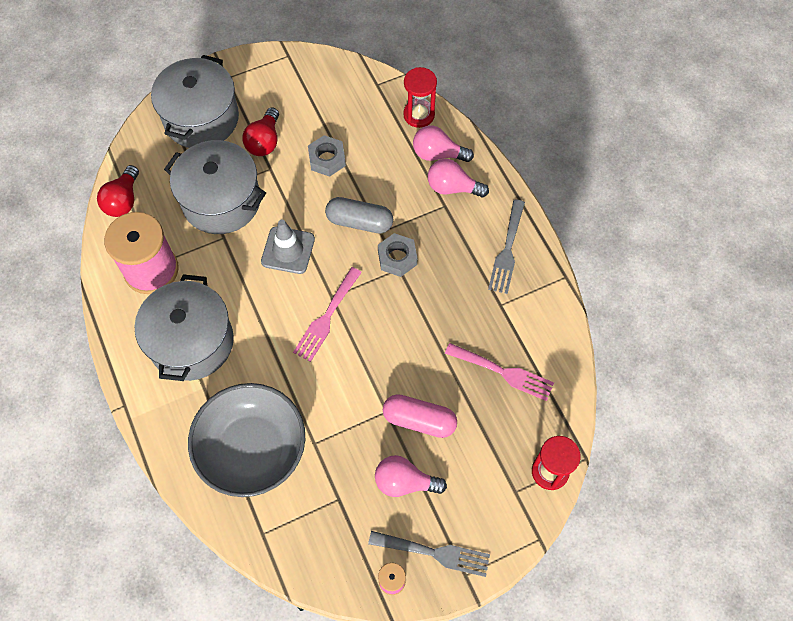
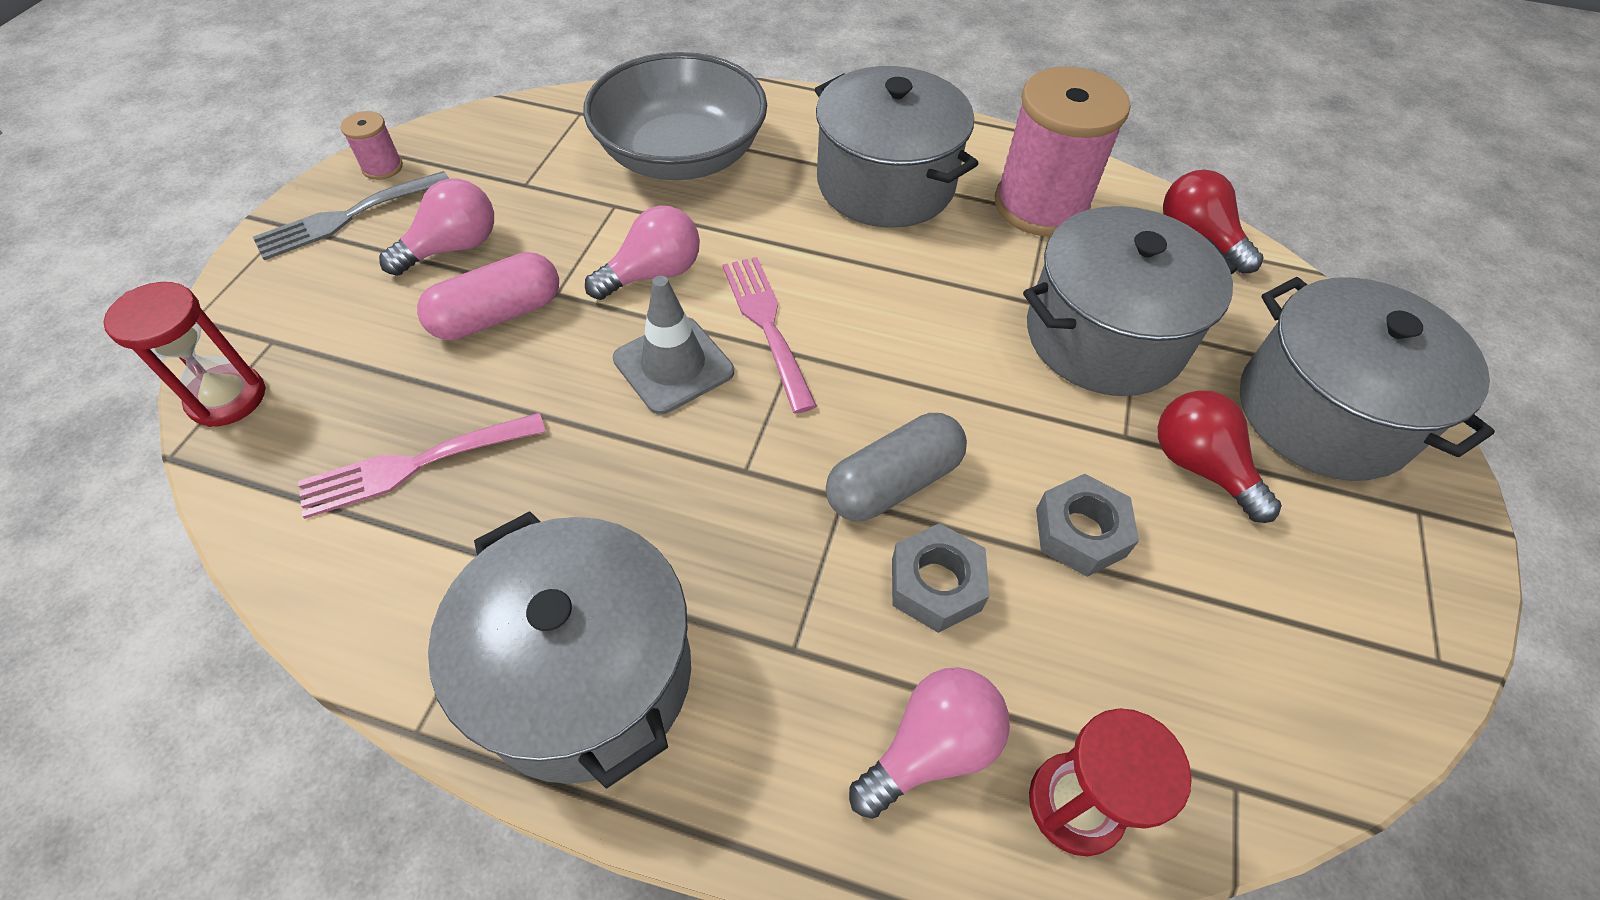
camera: 130 degrees right, 10 degrees down
grey traffic cone [261,220,315,274] -> grey traffic cone moved to [613,275,734,415]
grey nut [378,233,417,277] -> grey nut moved to [892,523,989,633]
pink light bulb [428,159,489,197] -> pink light bulb moved to [585,206,700,300]
grey fork [488,199,525,294] -> grey pot [428,511,691,788]

